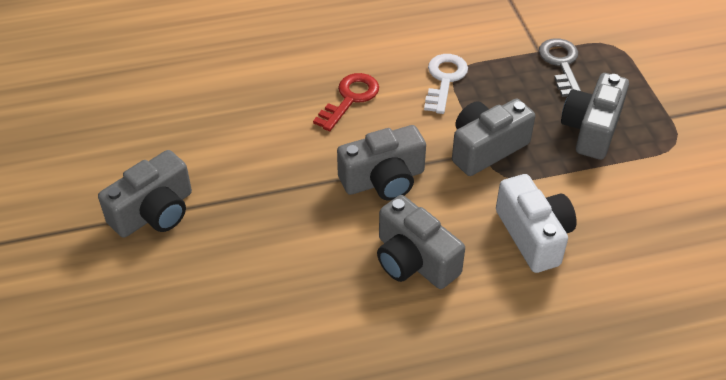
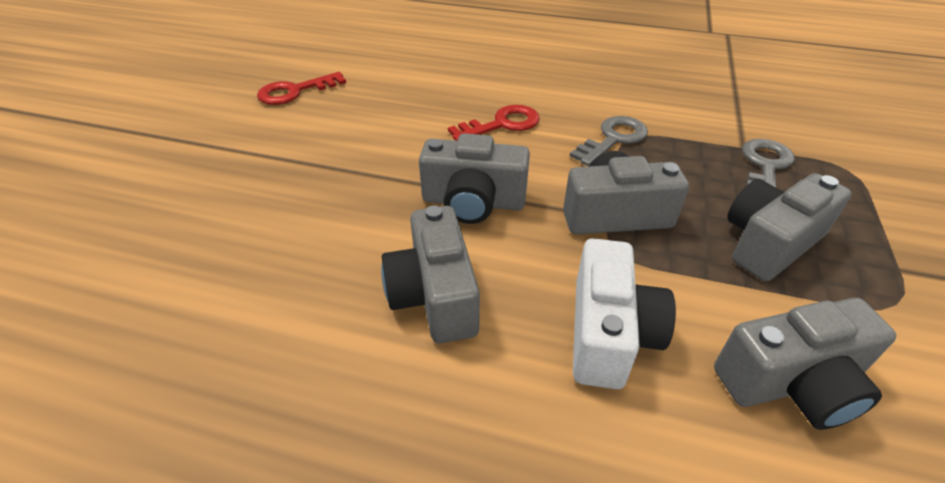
camera: 30 degrees right, 5 degrees down
grey camera [98,150,192,238] -> grey camera moved to [714,298,897,430]
white key [424,54,468,114] -> grey key [570,116,648,166]
none -> red key [257,72,346,105]

